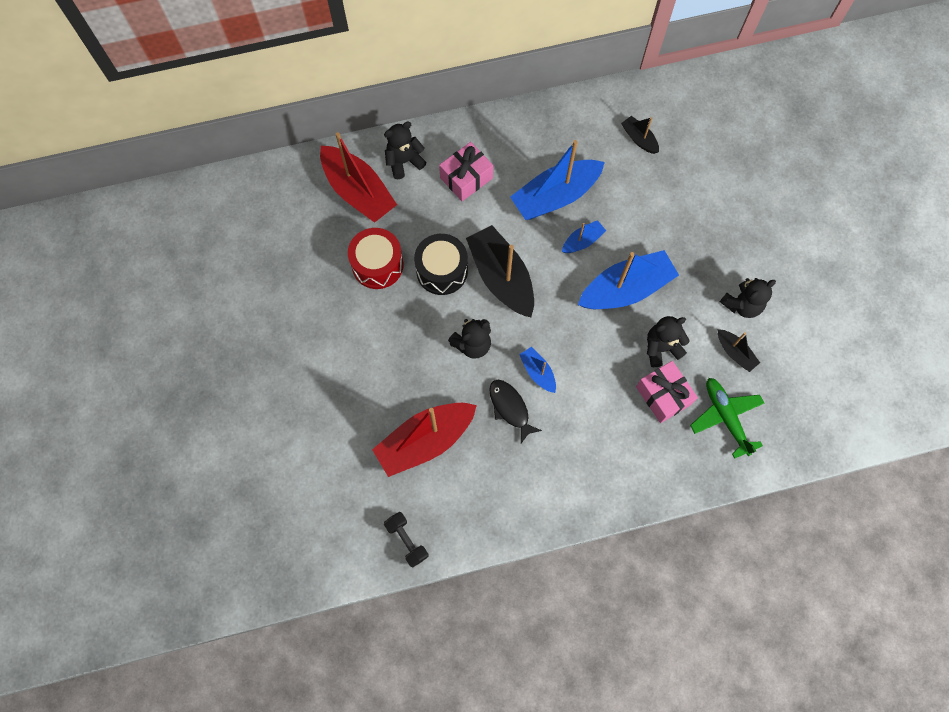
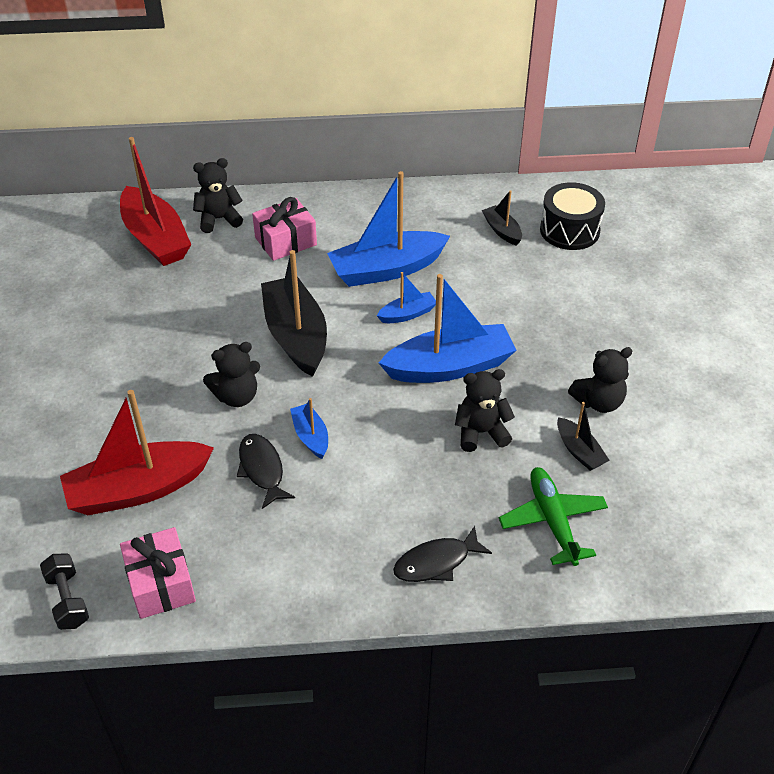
camera: 10 degrees right, 25 degrees down
red drum [348,228,403,289] -> none
black drum [414,234,468,295] -> black drum moved to [540,182,605,250]
pink gift [636,361,698,423] -> pink gift moved to [120,527,196,619]
none -> black fish [393,526,492,582]

